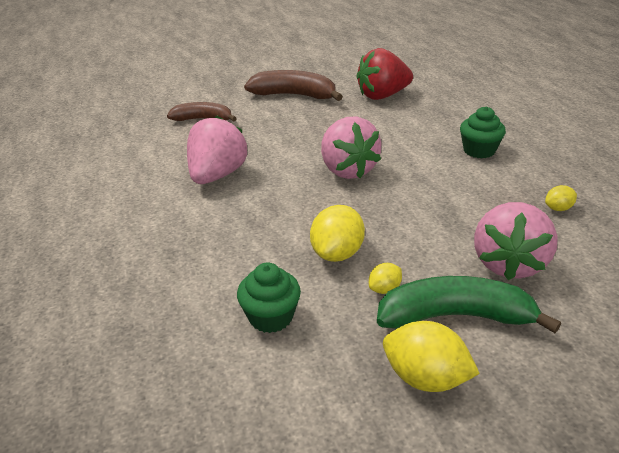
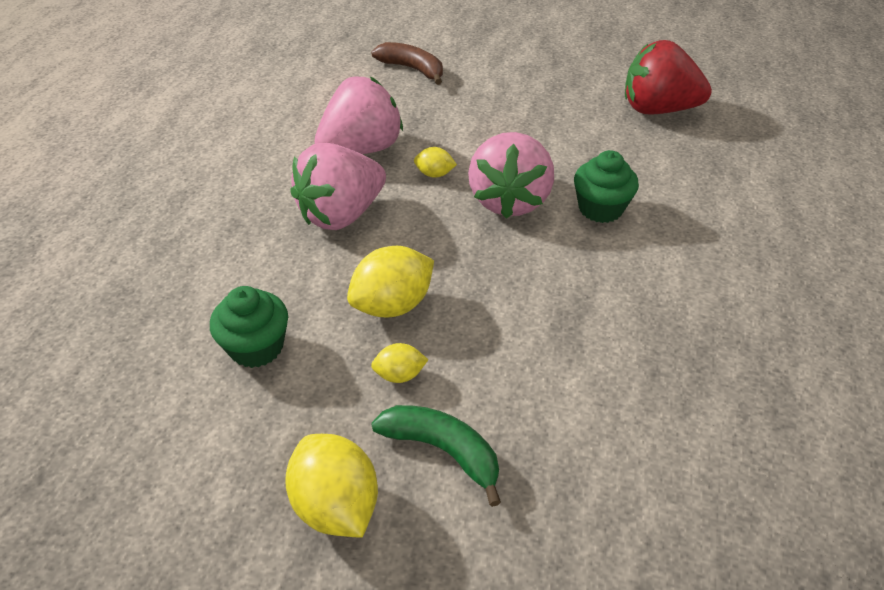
camera: 30 degrees right, 10 degrees up
brown banana [244,70,343,101] -> none
green banana [377,276,561,333] -> green banana [371,405,501,507], size x0.66
green cupcake [460,107,506,158] -> green cupcake moved to [574,150,639,223]
pink strawberry [474,202,558,280] -> pink strawberry moved to [290,143,386,230]
yellow lemon [545,185,577,211] -> yellow lemon moved to [414,147,457,178]

